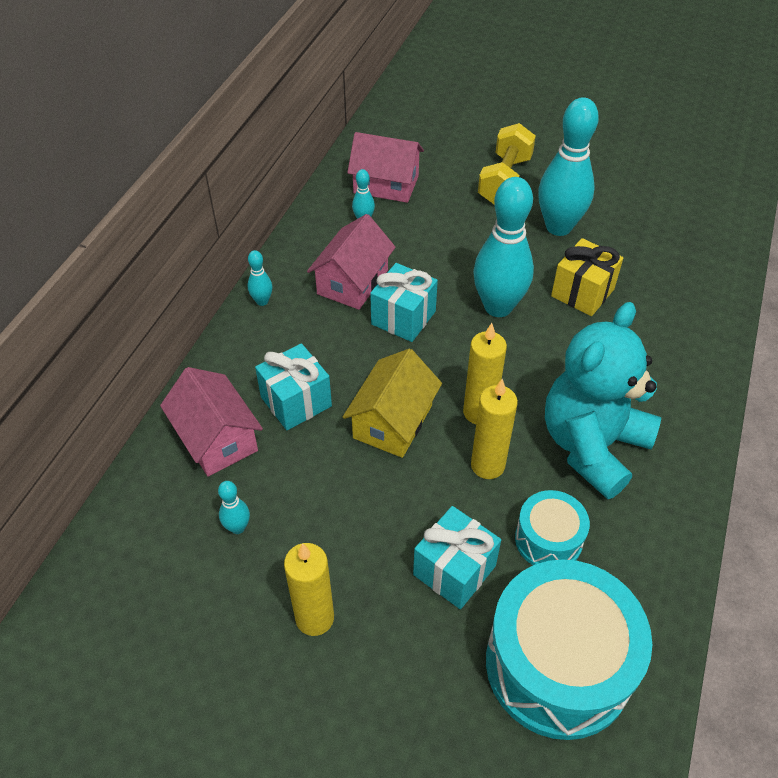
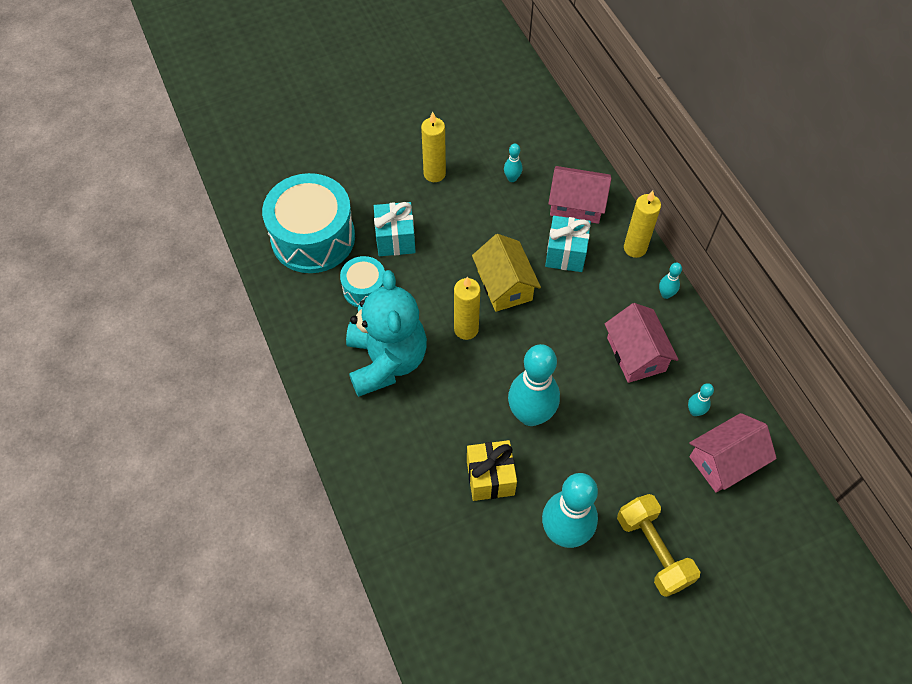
camera: 135 degrees right, 10 degrees up
turquoise gift [370,263,438,342] -> none
yellow candle [471,379,518,479] -> yellow candle moved to [624,190,661,258]

